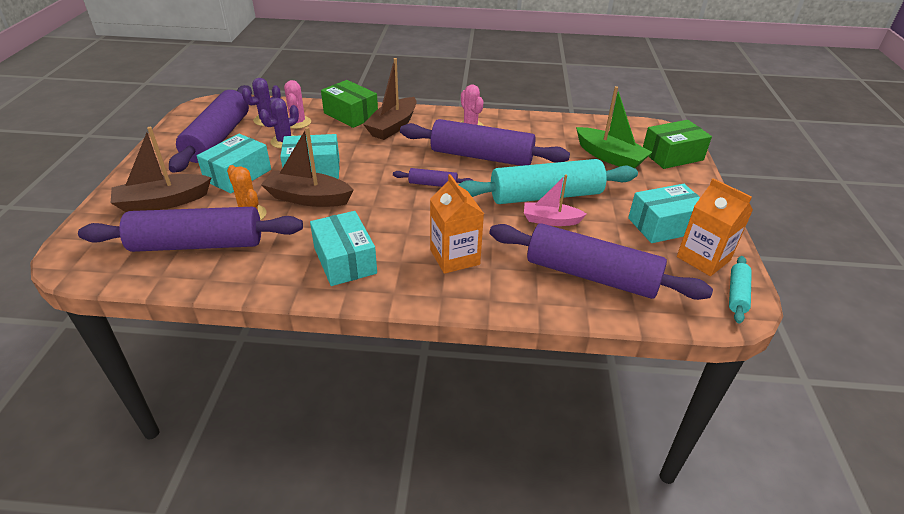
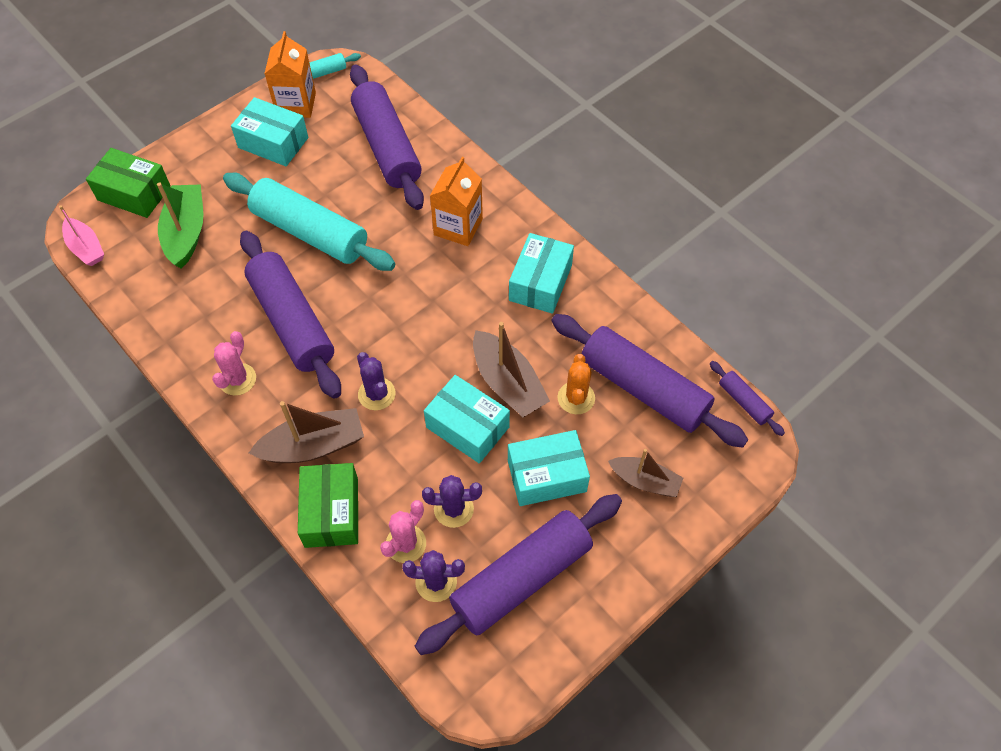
camera: 135 degrees left, 20 degrees up
brown boat [111,127,212,212] -> brown boat [608,449,683,497], size x0.66
purple rolling pin [393,168,474,187] -> purple rolling pin moved to [710,361,785,436]
pink boat [524,174,587,226] -> pink boat moved to [59,205,104,266]
none -> purple cactus [357,352,396,410]

